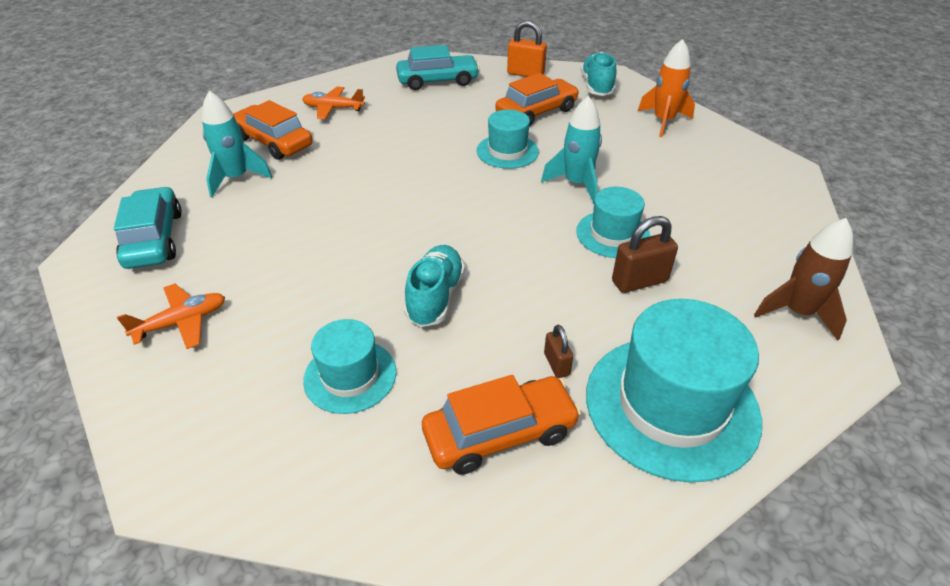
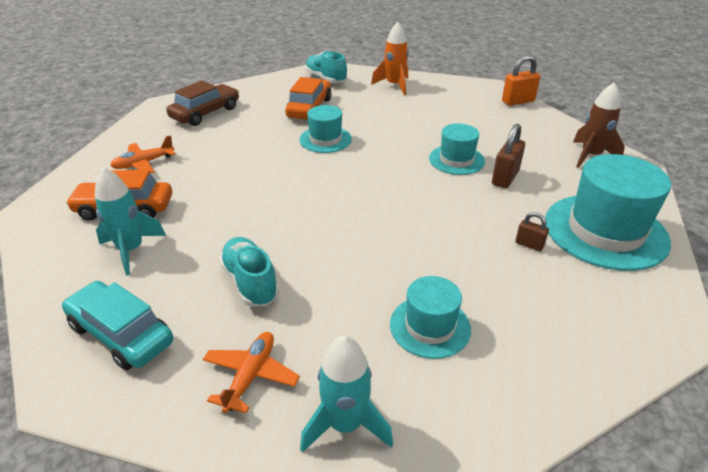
camera: 40 degrees left, 5 degrees down
turquoise car [396,45,480,90] -> brown car [166,81,239,126]
turquoise shoe [404,245,465,327] -> turquoise shoe moved to [219,237,279,307]
orange car [422,375,581,474] -> none
orange padlock [507,20,547,77] -> orange padlock moved to [502,55,540,106]
turquoise rocket [541,96,602,204] -> turquoise rocket moved to [300,335,393,453]

